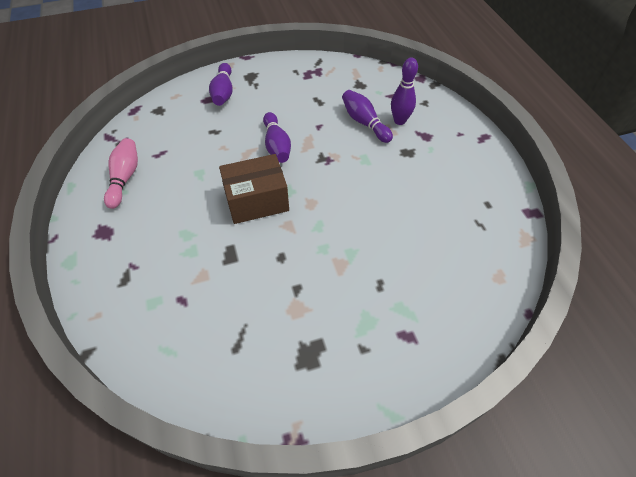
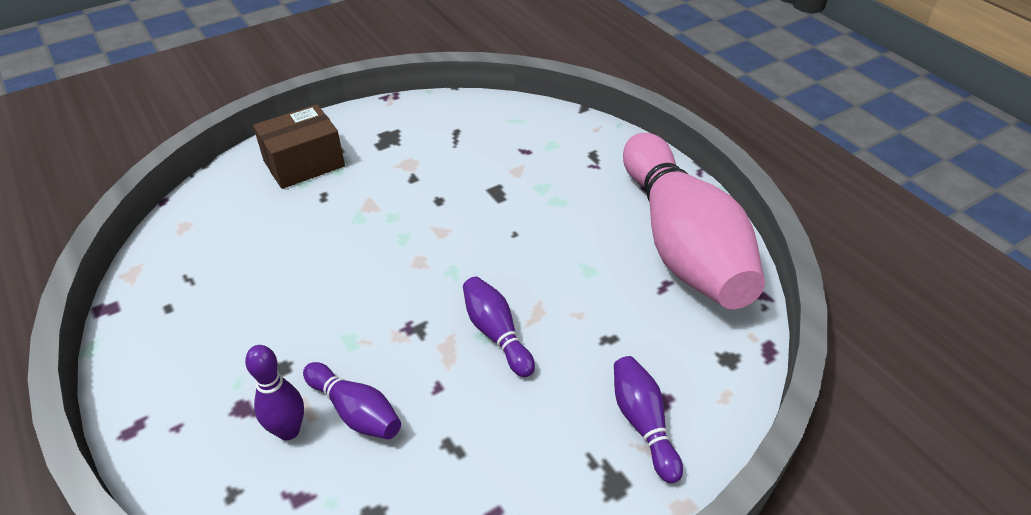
camera: 165 degrees right, 10 degrees down
pink bowling pin [104,138,138,209] -> pink bowling pin [623,133,765,309], size x2.41
brown box [219,154,289,224] -> brown box moved to [253,104,345,189]

